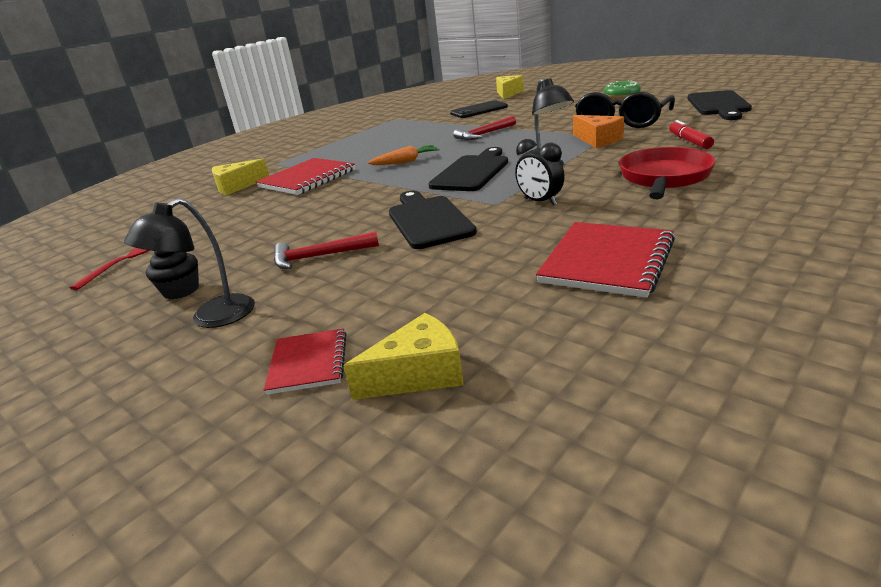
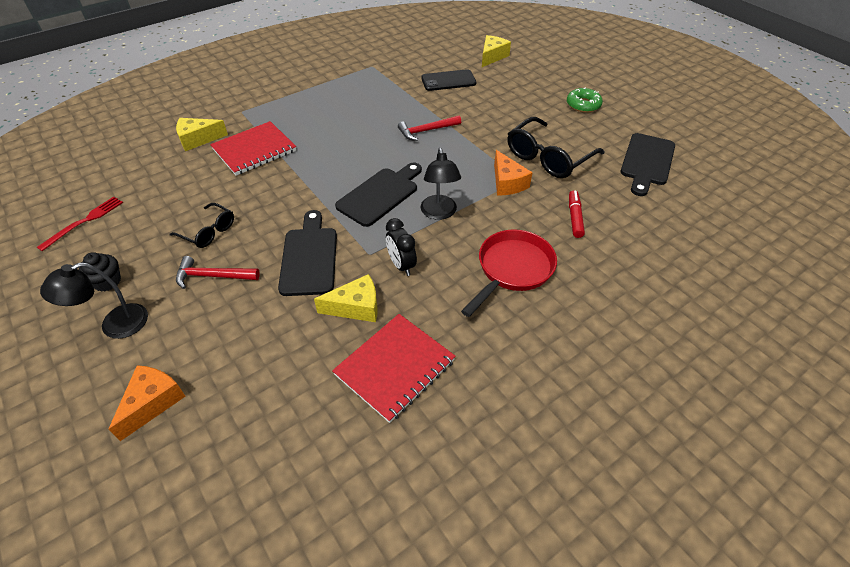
camera: 10 degrees right, 20 degrees up
red notebook [264,328,347,395] -> orange cheese [109,365,186,441]
yellow cheese [344,313,464,400] -> yellow cheese moved to [314,274,378,322]
orange carrot [368,145,440,165] -> none
none -> black glasses [169,203,234,248]

